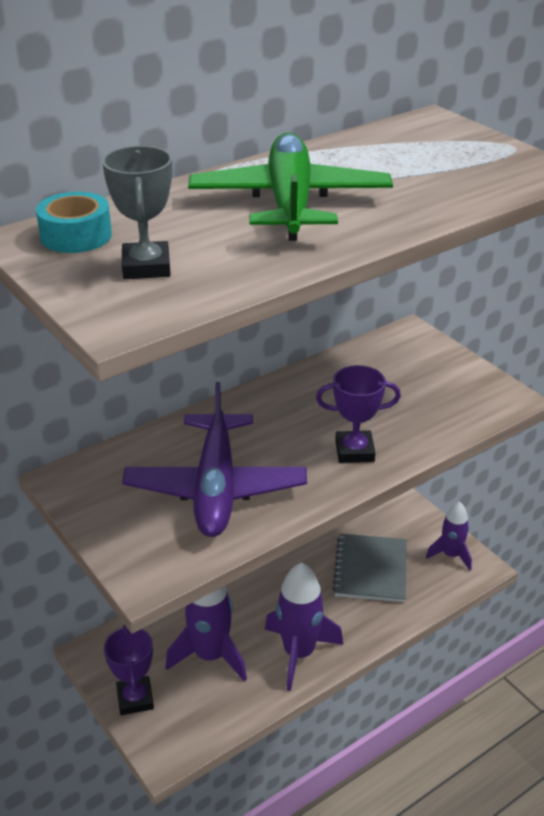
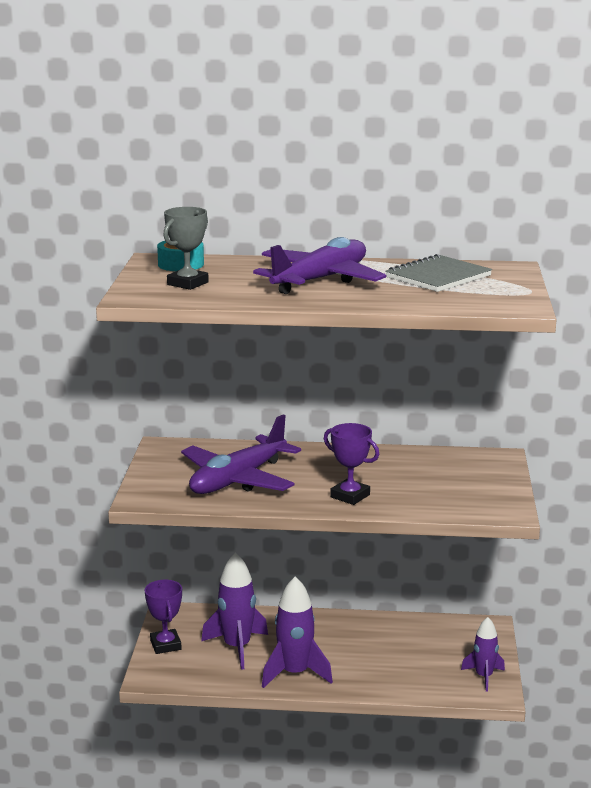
camera: 40 degrees right, 15 degrees down
purple trophy [104,625,154,715] -> purple trophy turned 45 degrees counterclockwise [145,580,182,654]
green plane [188,132,393,241] -> purple plane [253,237,386,294]
grey notebook [332,534,407,602] -> grey notebook moved to [385,254,492,292]

